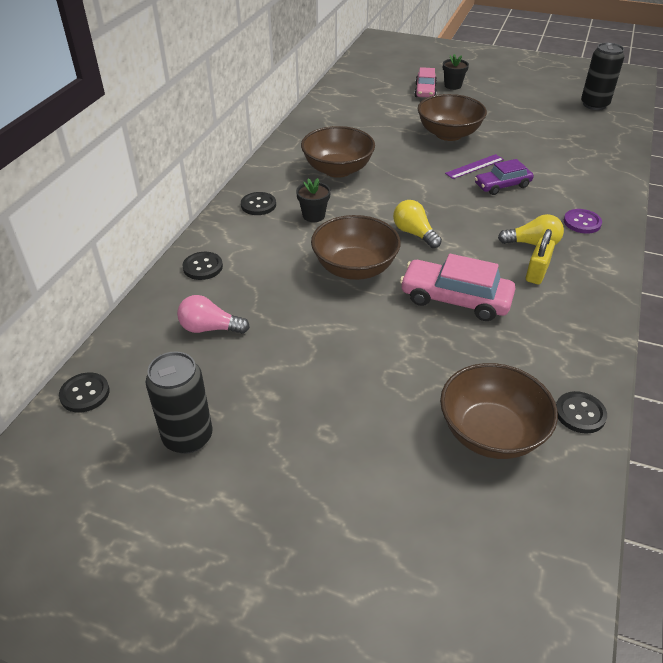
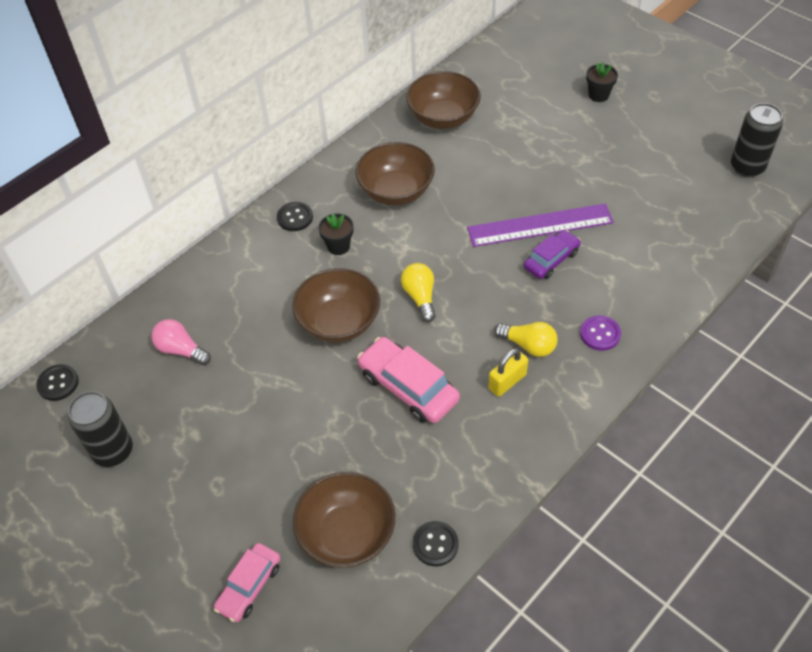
camera: 25 degrees right, 10 degrees up
black button [182,252,223,280] -> none
pink car [414,67,437,97] -> pink car moved to [214,543,281,622]
brown bowl [418,94,487,141] -> brown bowl moved to [406,71,481,129]
purple ruler [445,154,504,179] -> purple ruler [467,203,614,247], size x1.91
purple car [475,159,534,195] -> purple car turned 135 degrees clockwise [524,230,581,279]

